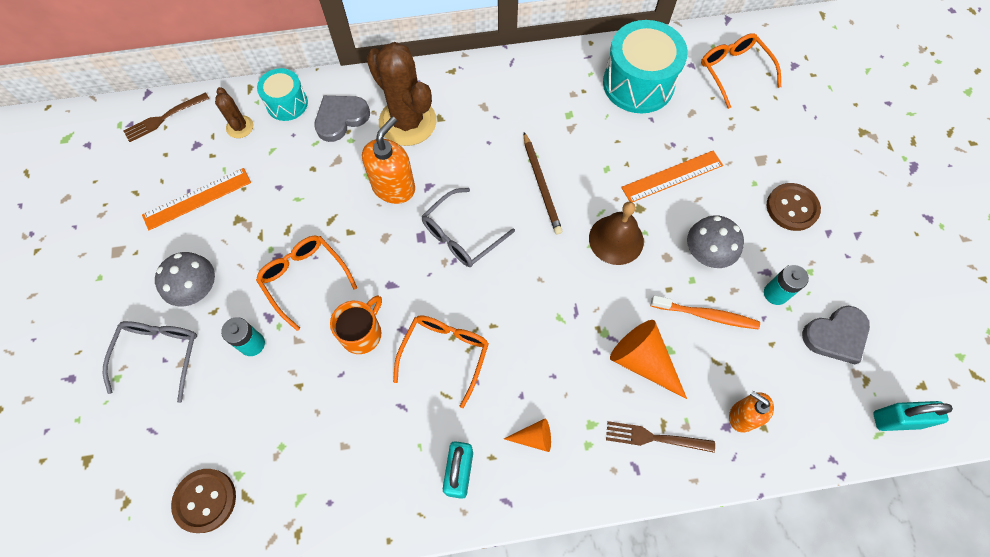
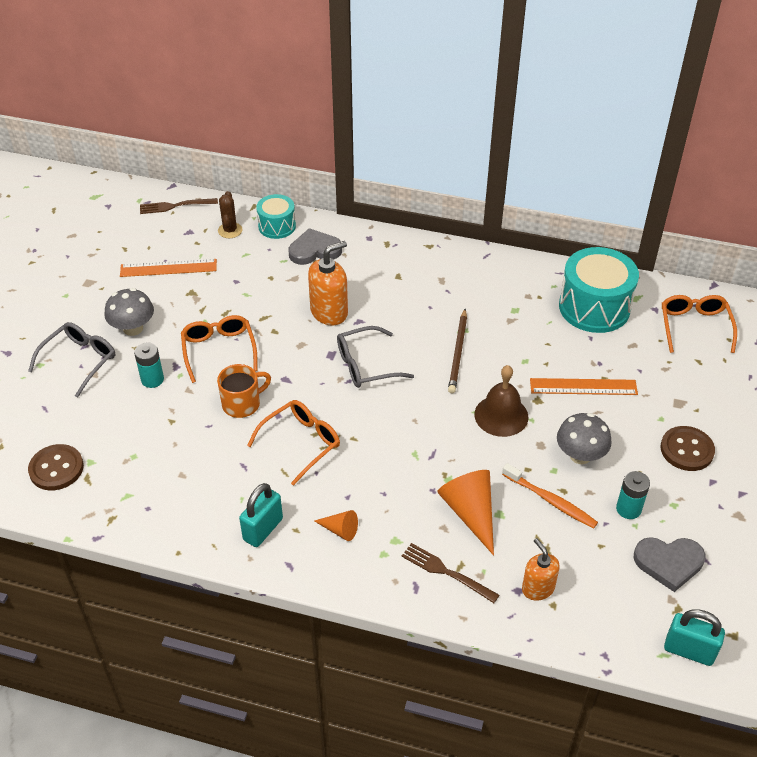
camera: 25 degrees right, 20 degrees down
brown cactus [366,42,436,146] -> none

